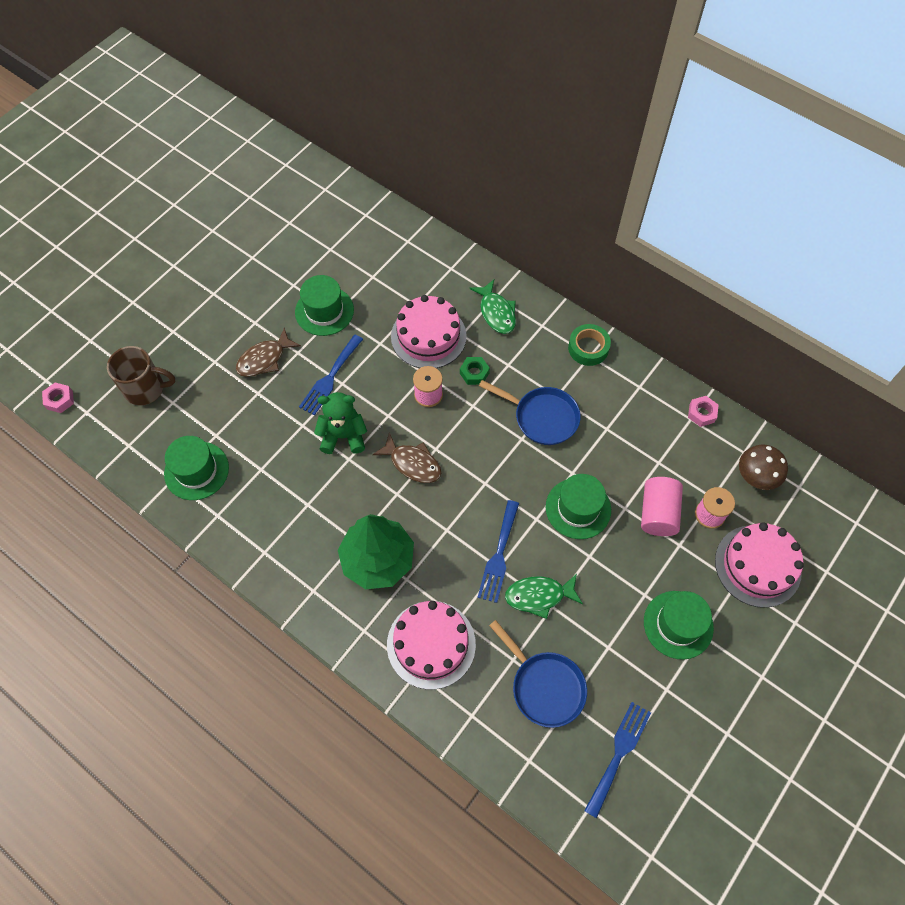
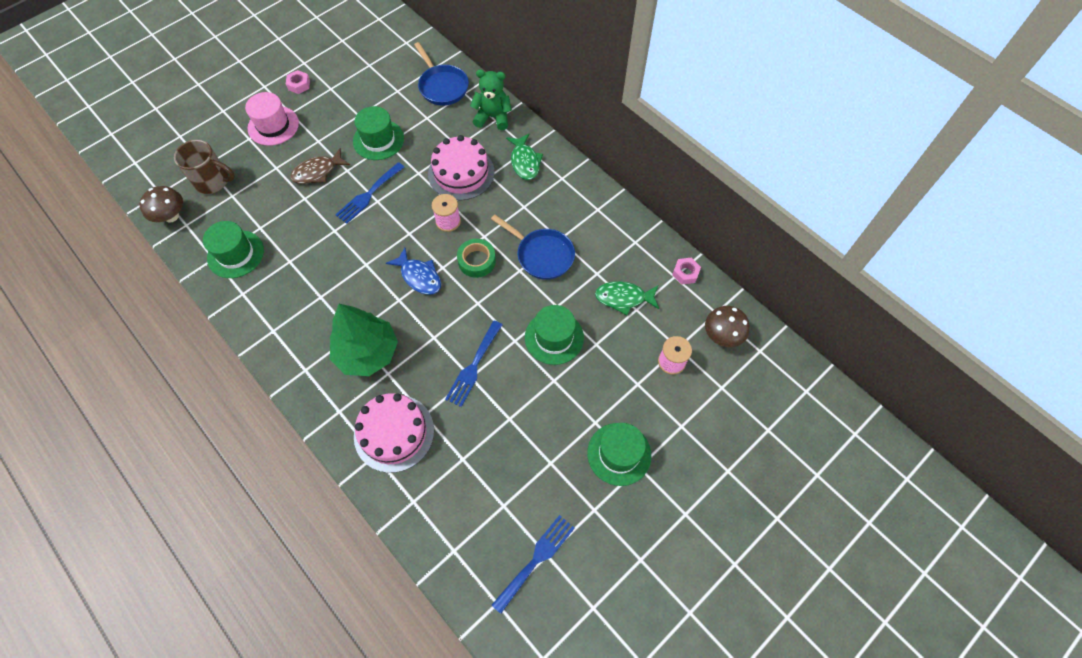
camera: 10 degrees right, 0 degrees up
pink nut [42,383,74,413] -> pink nut moved to [286,70,310,94]
green teddy bear [314,392,367,454] -> green teddy bear moved to [470,69,512,130]
brown fish [372,433,441,483] -> blue fish [386,248,441,295]
green nut [460,357,490,385] -> none
blue pan [489,620,587,728] -> blue pan moved to [414,42,469,105]
green fish [505,574,583,619] -> green fish moved to [595,281,659,315]
green tape [568,324,611,366] -> green tape moved to [457,239,496,278]
pink cylinder [641,477,683,536] -> none
pink cake [715,522,804,608] -> none
none -> brown mushroom [139,186,183,223]
none -> pink hat [245,92,299,146]

